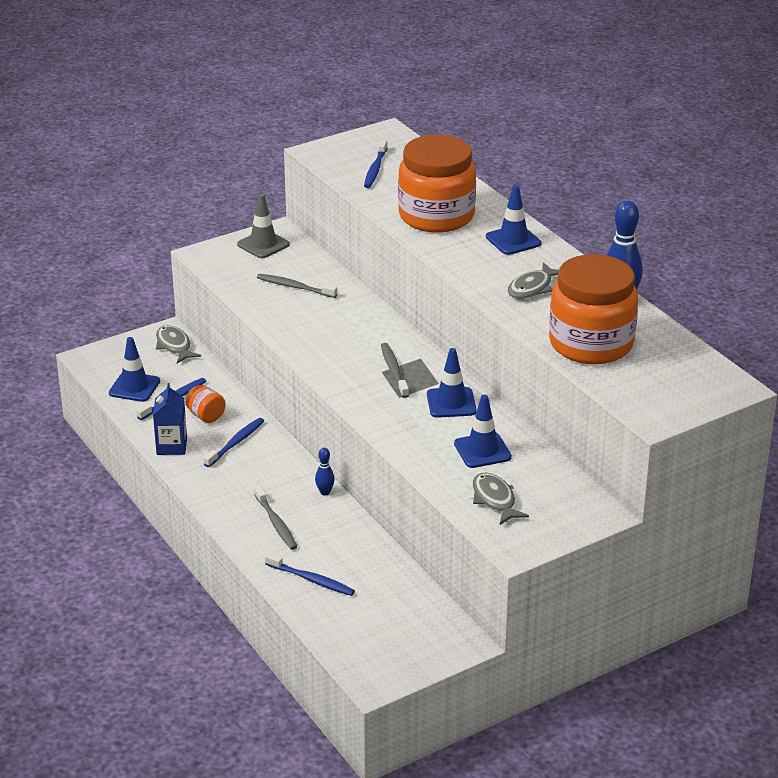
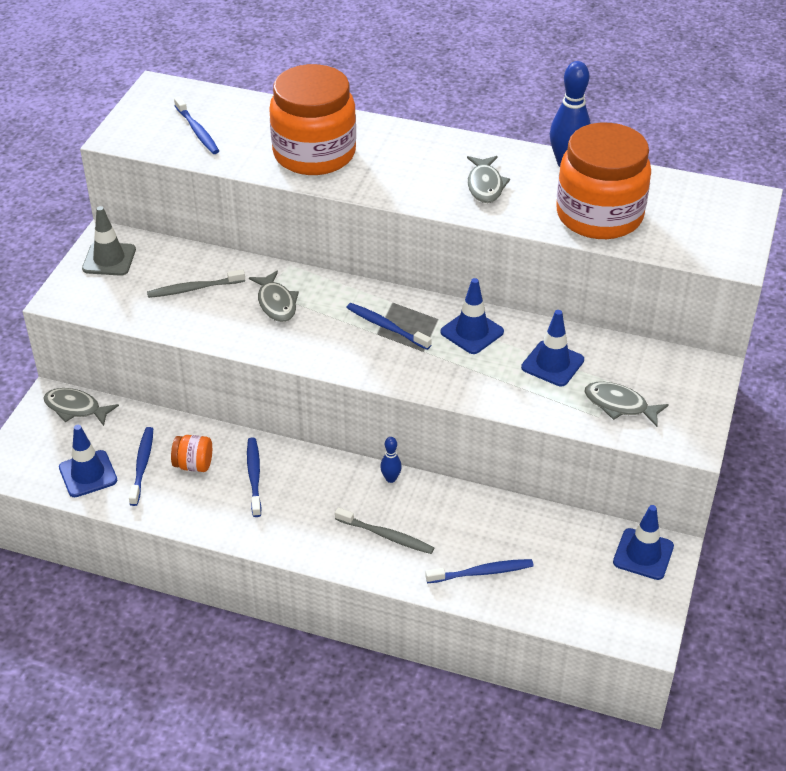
camera: 40 degrees left, 10 degrees up
blue carton [153,383,187,455] -> none
grey toothbrush [381,343,409,398] -> blue toothbrush [346,303,431,350]
blue traffic cone [486,185,542,255] -> blue traffic cone moved to [613,505,674,580]
none -> grey fish [249,271,299,322]

